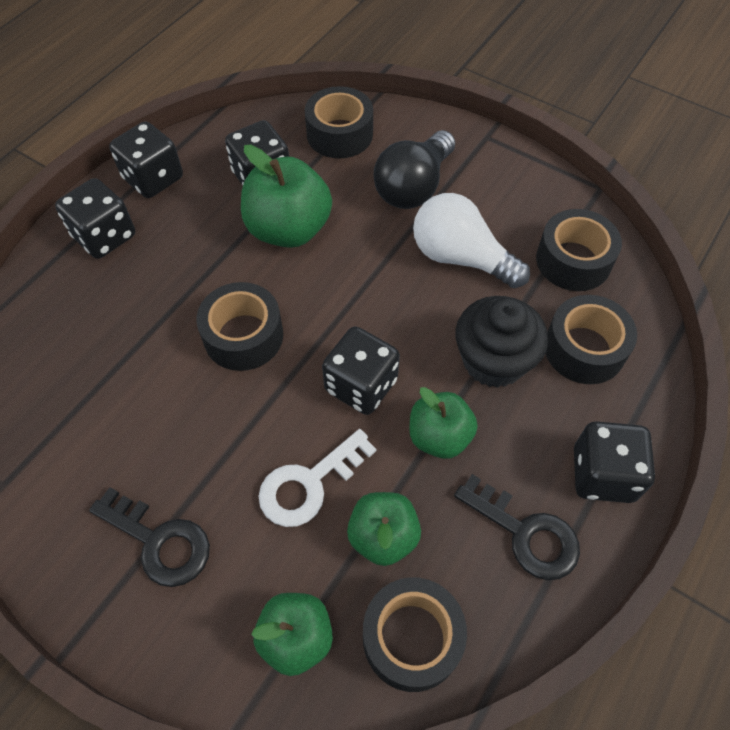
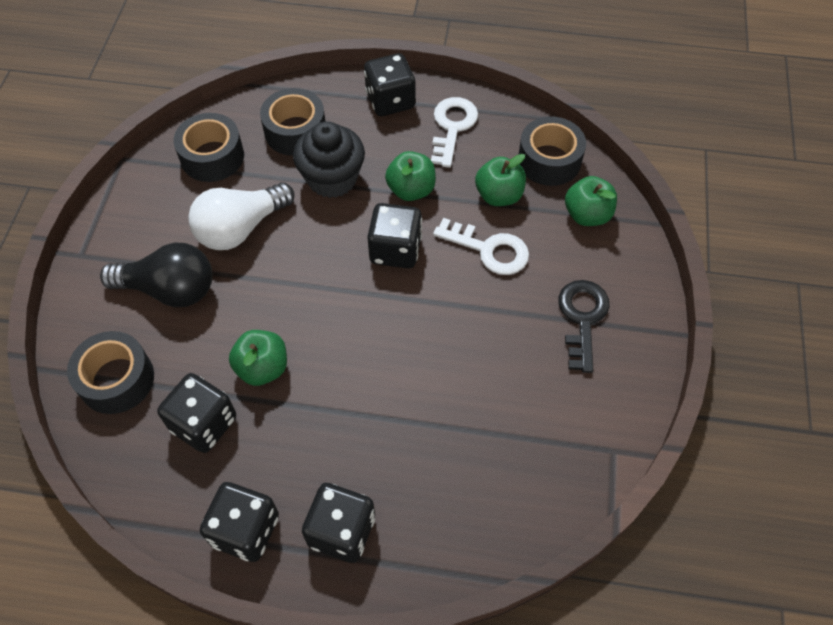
camera: 115 degrees left, 0 degrees up
black tape [196,282,283,371] -> none
green apple [241,145,332,248] -> green apple [229,330,287,386], size x0.64
white light bulb [413,193,530,288] -> white light bulb turned 45 degrees clockwise [188,182,294,250]
black key [454,474,580,580] -> white key [431,97,478,168]

